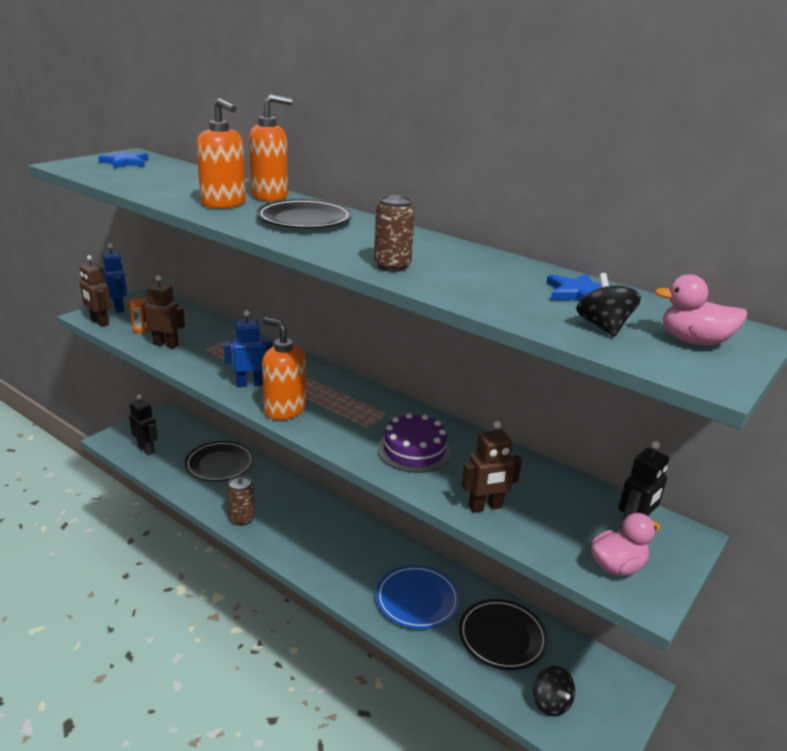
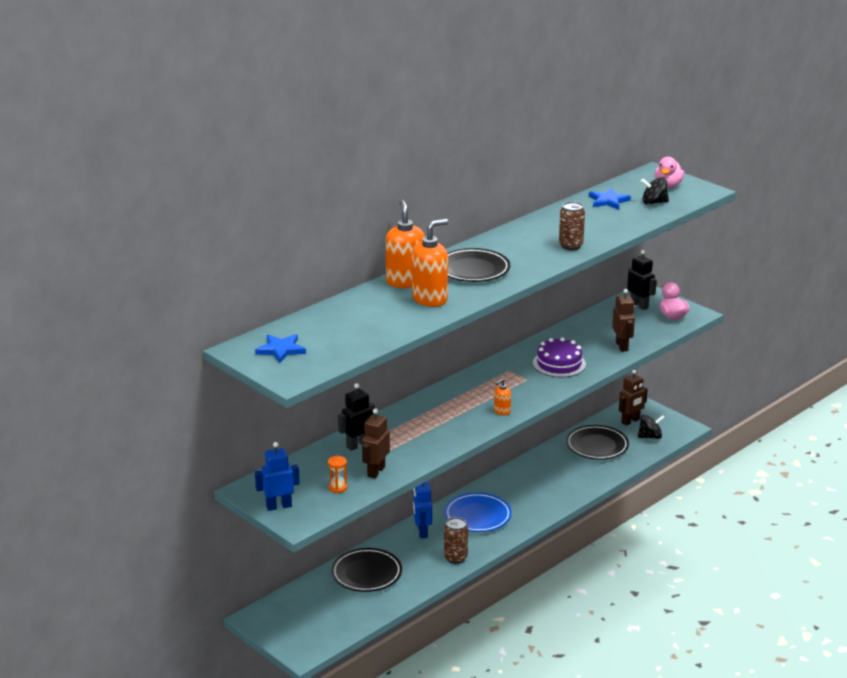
camera: 80 degrees left, 0 degrees up
brown robot [80,255,111,327] -> brown robot moved to [619,370,648,425]
black robot [129,394,157,455] -> black robot moved to [338,383,375,451]
blue robot [224,310,272,387] -> blue robot moved to [413,481,432,538]
orange soap dispenser [262,317,306,420] -> orange soap dispenser [494,379,511,415], size x0.49
blue plate [376,565,460,629] -> blue plate moved to [444,492,512,532]

